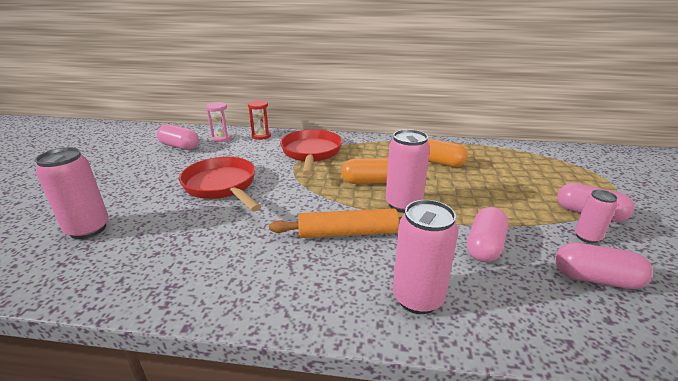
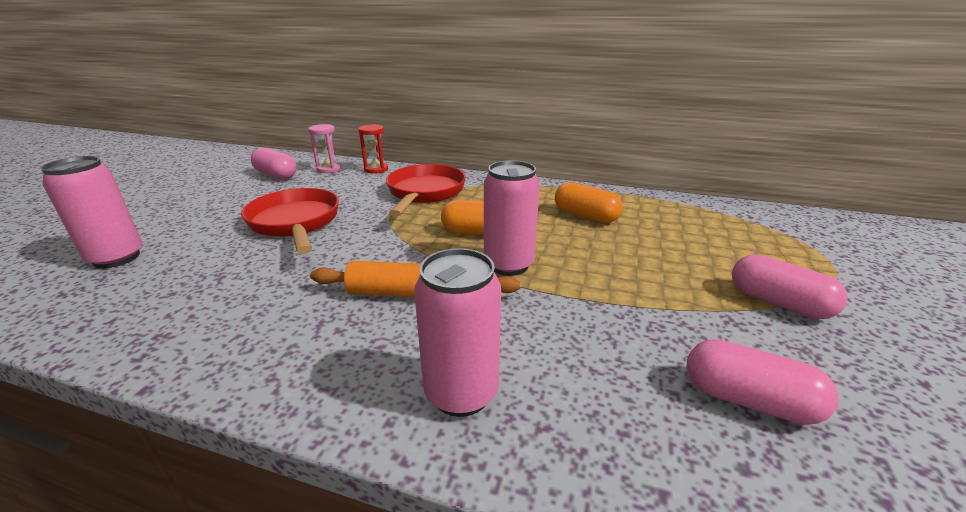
camera: 10 degrees right, 0 degrees up
pink capsule [467,207,508,262] -> none
pink can [575,190,618,243] -> none

